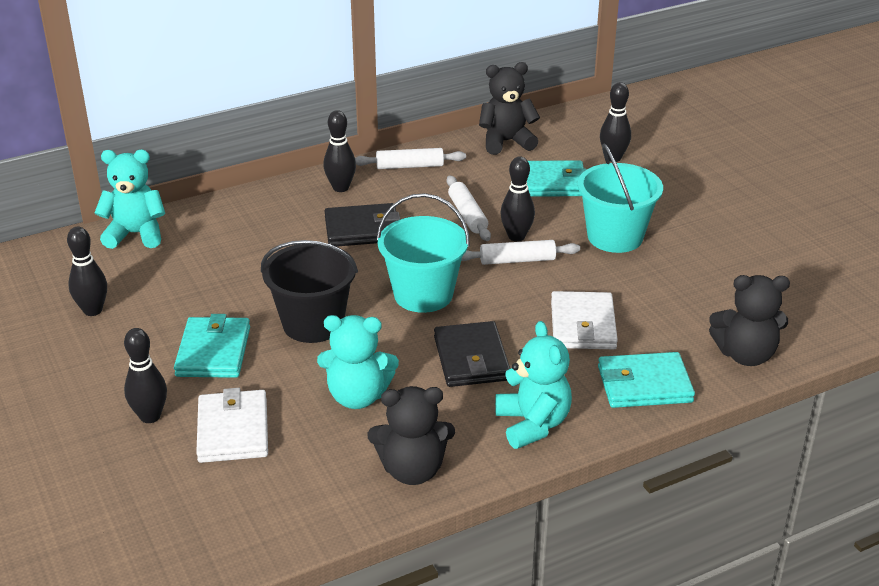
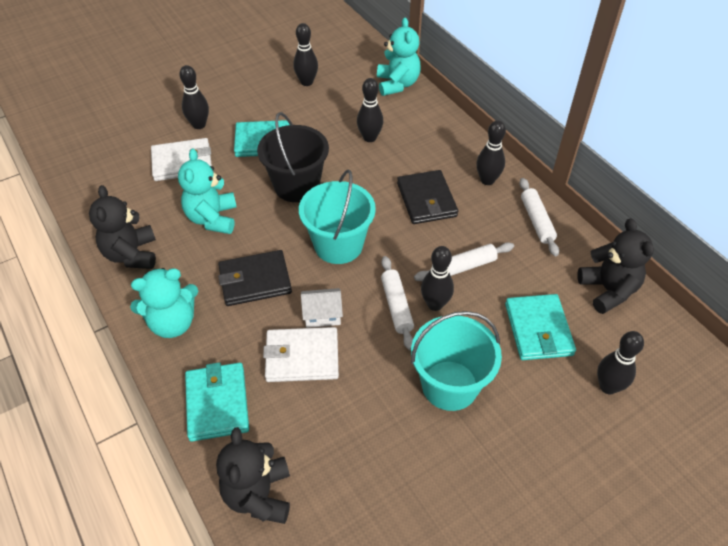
camera: 85 degrees right, 15 degrees up
none -> white house [301,288,343,328]
none -> black bowling pin [357,78,383,142]

